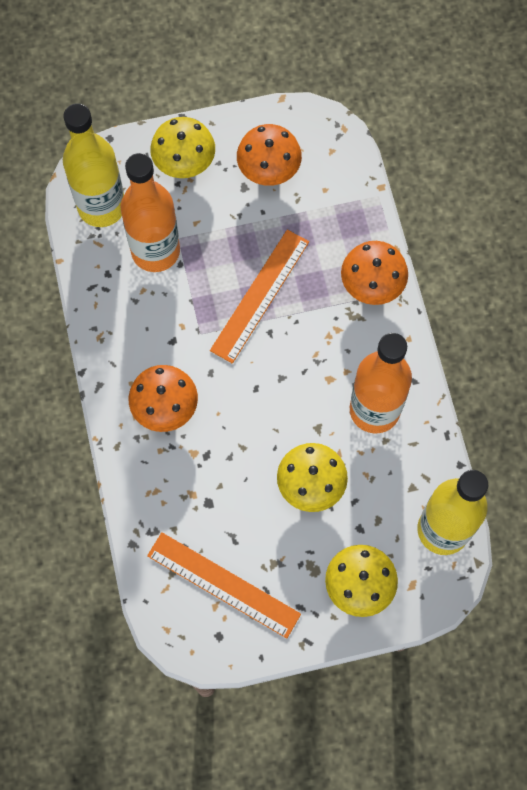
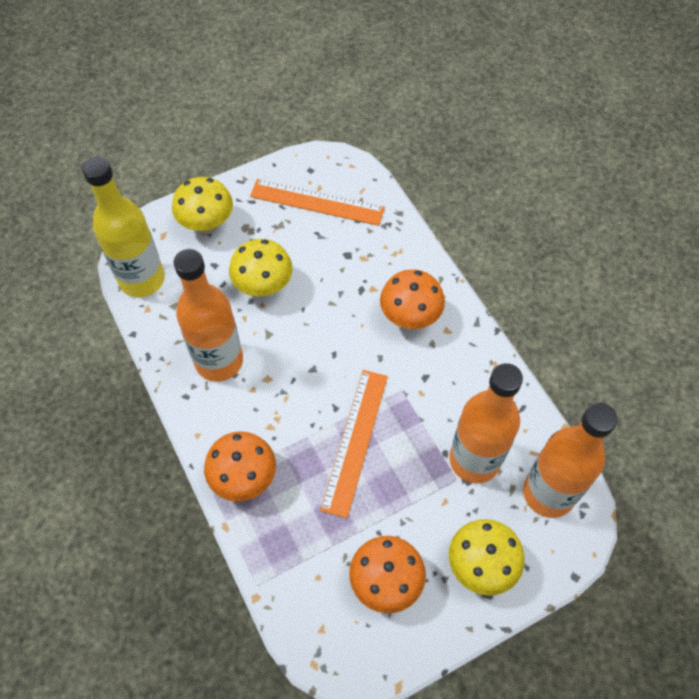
camera: 165 degrees right, 10 degrees down
yellow bottle [63,103,124,227] -> orange bottle [523,403,618,518]

